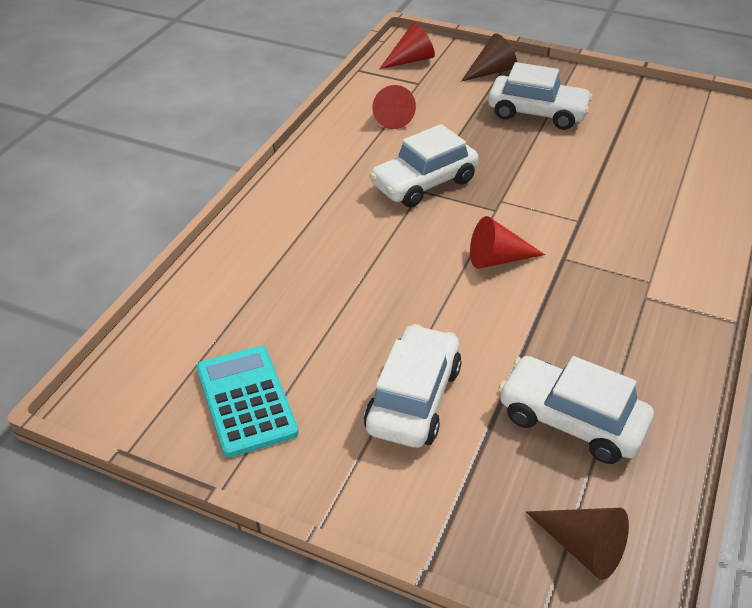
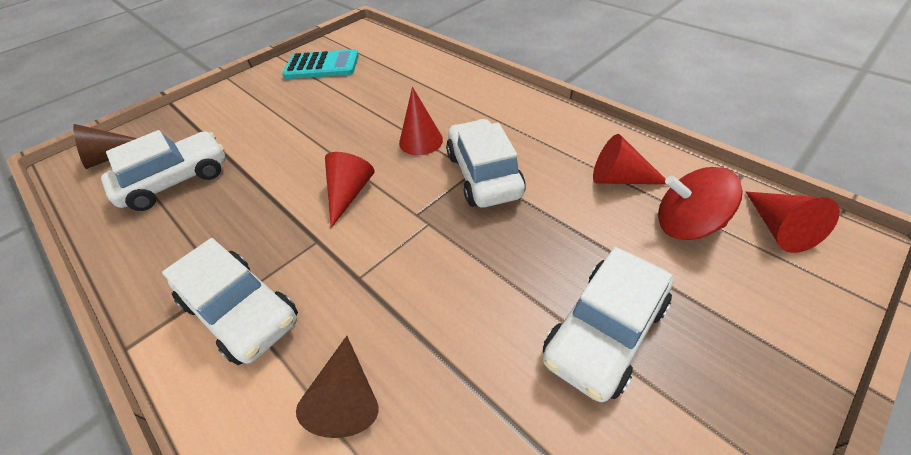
camera: 115 degrees right, 5 degrees up
white car [364,324,462,448] -> white car moved to [162,238,298,365]
brown cone [461,33,517,82] -> brown cone moved to [296,336,379,438]
none -> red cone [399,87,443,155]
none -> red spinning top [658,167,743,240]

